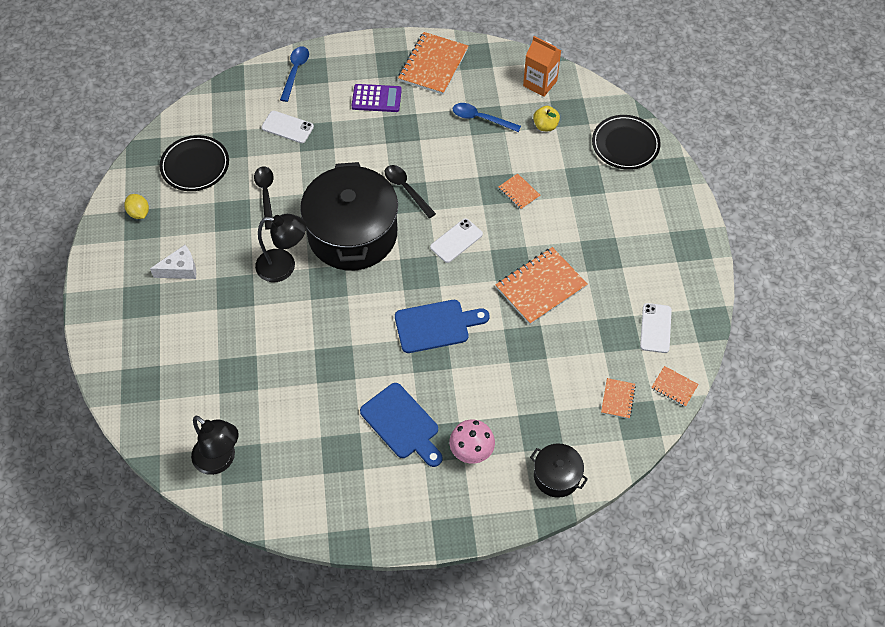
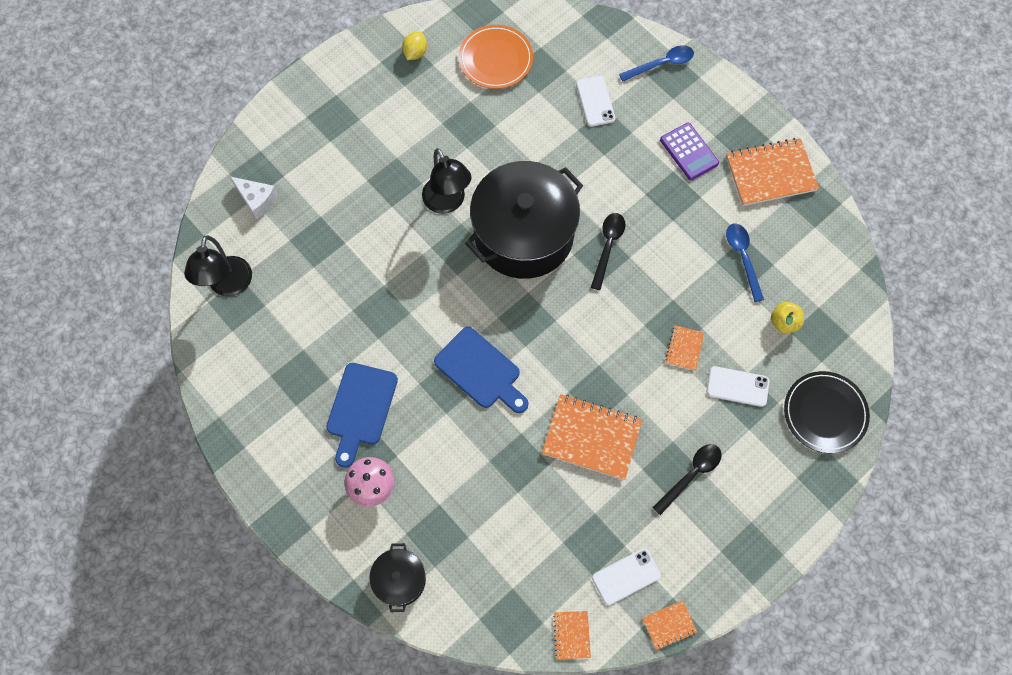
camera: 55 degrees right, 10 degrees up
white cheese [150,245,196,279] -> white cheese moved to [230,177,278,219]
black plate [160,135,229,191] -> orange plate [459,25,533,89]
black spoon [254,166,274,230] -> black spoon moved to [652,444,722,515]
white phone [430,218,483,263] -> white phone moved to [707,366,769,407]
orange carton [523,36,561,97] -> none
orange notebook [601,378,636,419] -> orange notebook moved to [642,601,697,650]

